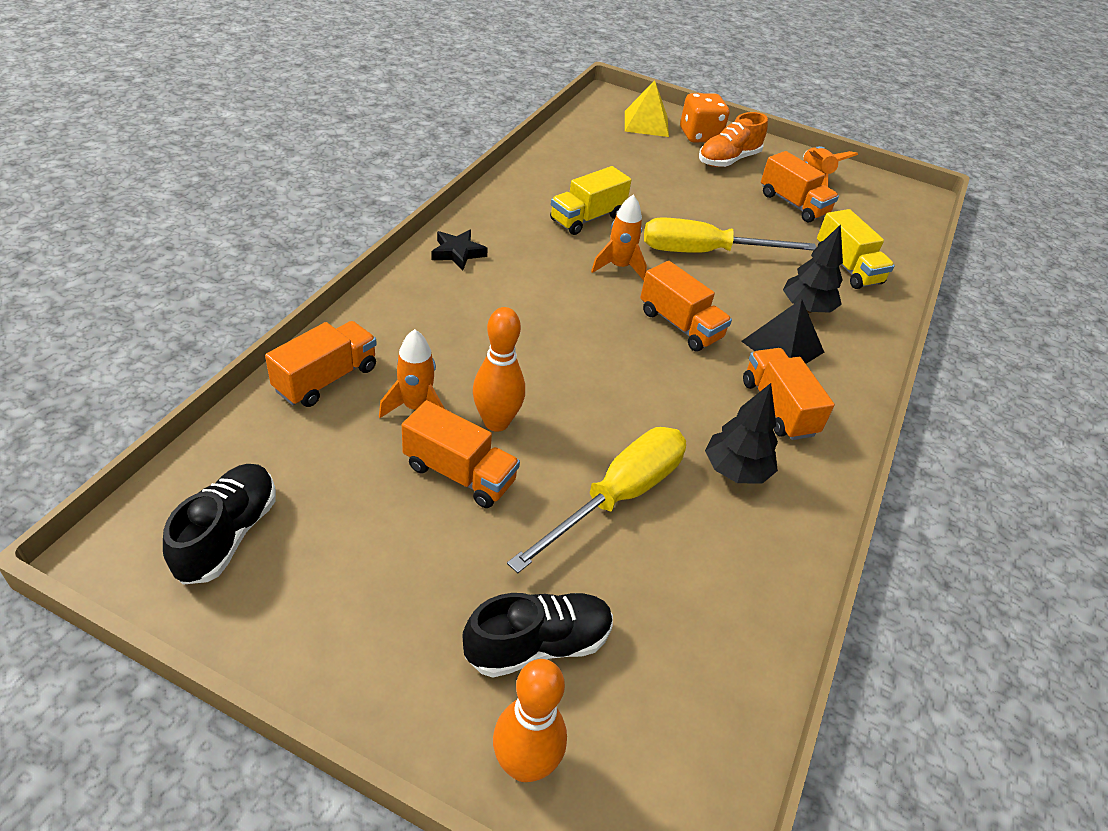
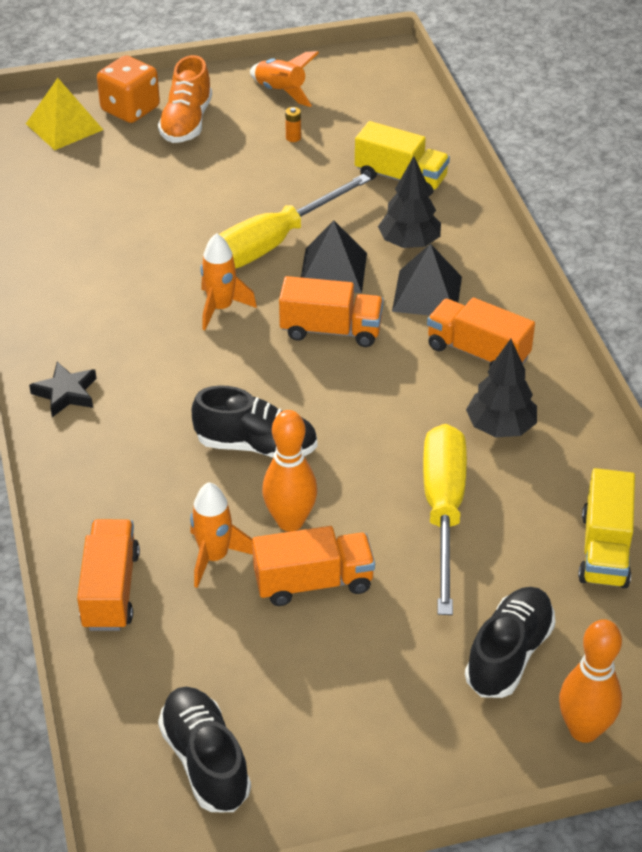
camera: 35 degrees left, 0 degrees up
yellow truck [550,166,631,235] -> yellow truck moved to [578,468,635,588]
orange truck [761,151,839,222] -> orange battery [285,107,301,142]
none -> black shoe [192,385,318,458]
none -> black pyramid [301,220,367,293]

